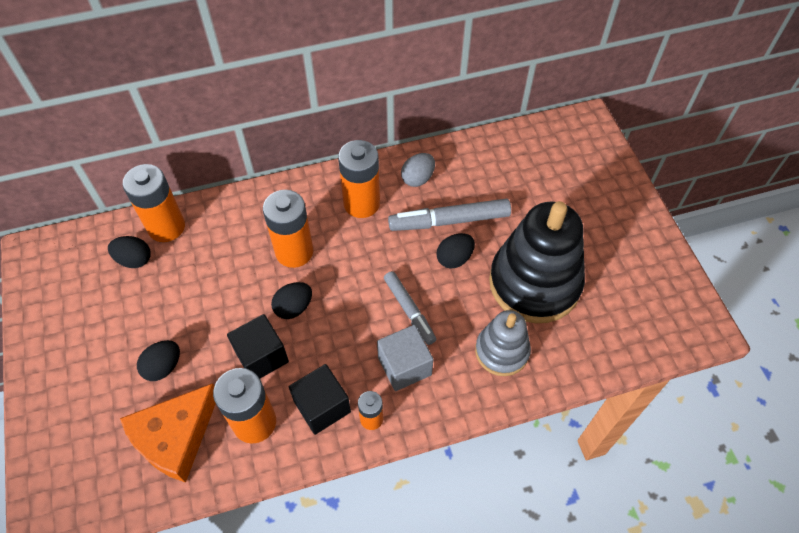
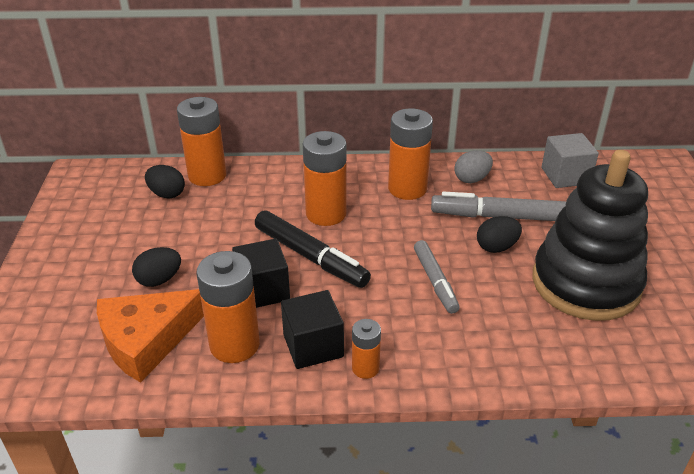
camera: 15 degrees right, 20 degrees down
black egg [271,282,312,319] -> black marker [255,210,371,288]
grey cube [377,325,434,391] -> grey cube moved to [542,133,599,188]
grey stacking toy [475,310,531,376] -> none

